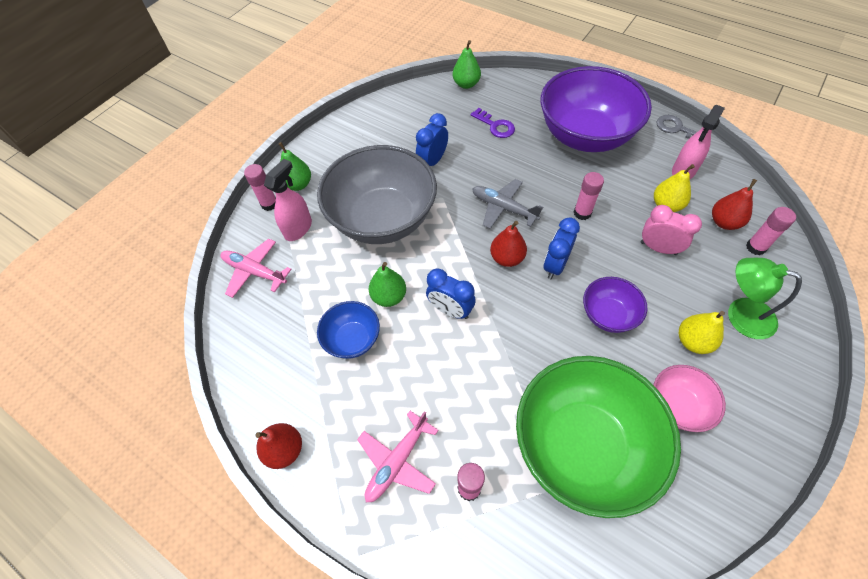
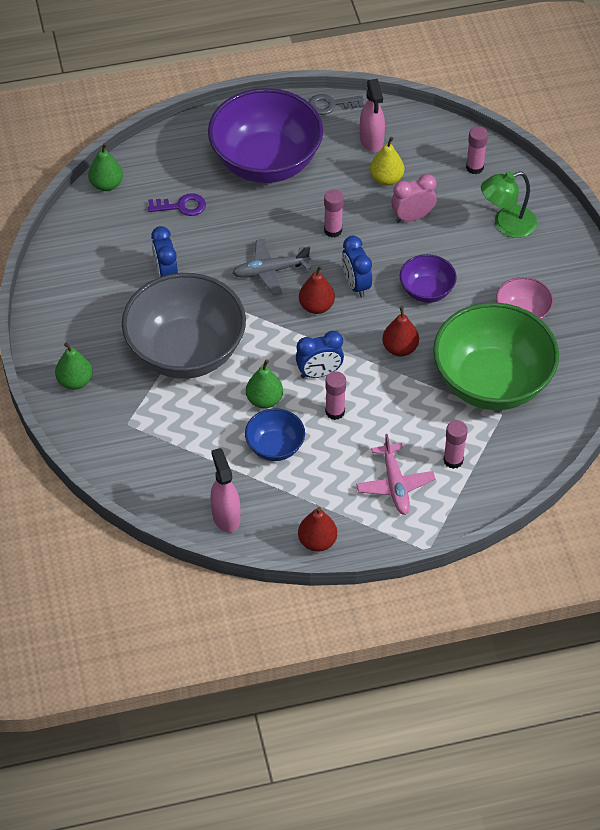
camera: 50 degrees left, 5 degrees down
pink plane [220,239,292,298] -> none
pink glue stick [244,164,276,211] -> pink glue stick moved to [325,371,346,420]
pink spray bottle [264,159,312,241] -> pink spray bottle moved to [210,448,240,533]
yellow pear [679,311,725,354] -> none
red pear [712,179,757,230] -> red pear moved to [382,306,419,356]

